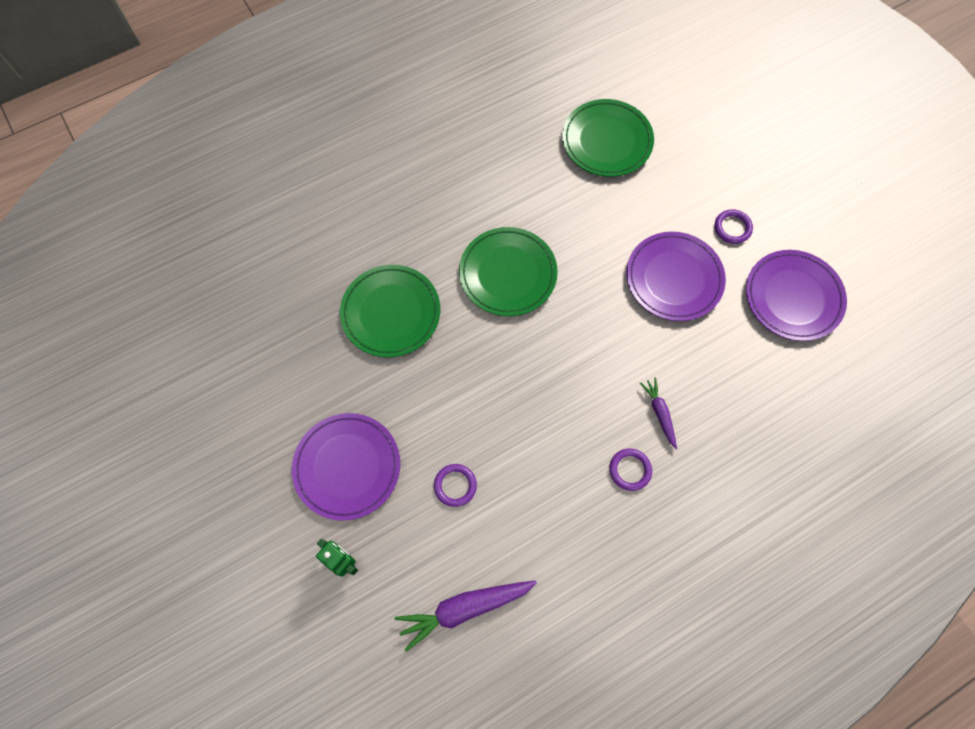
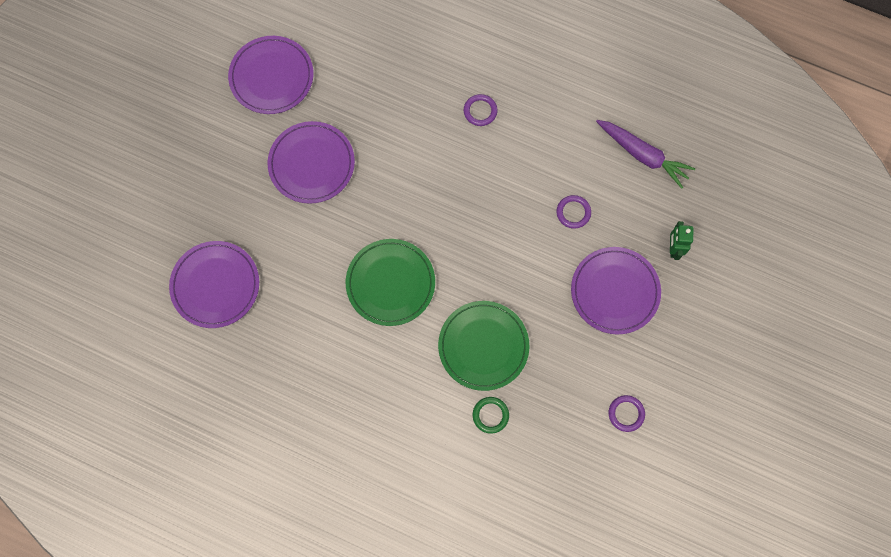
camera: 125 degrees left, 5 degrees up
green plate [562,99,654,177] -> purple plate [169,241,259,328]
purple carrot [640,378,677,449] -> none
purple ring [715,209,753,244] -> purple ring moved to [609,395,645,432]
none -> green ring [473,397,509,434]

